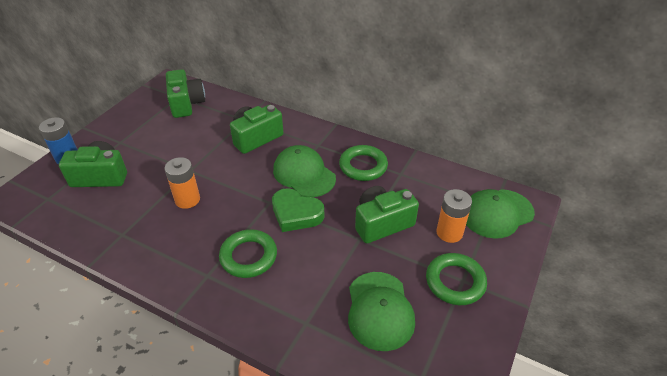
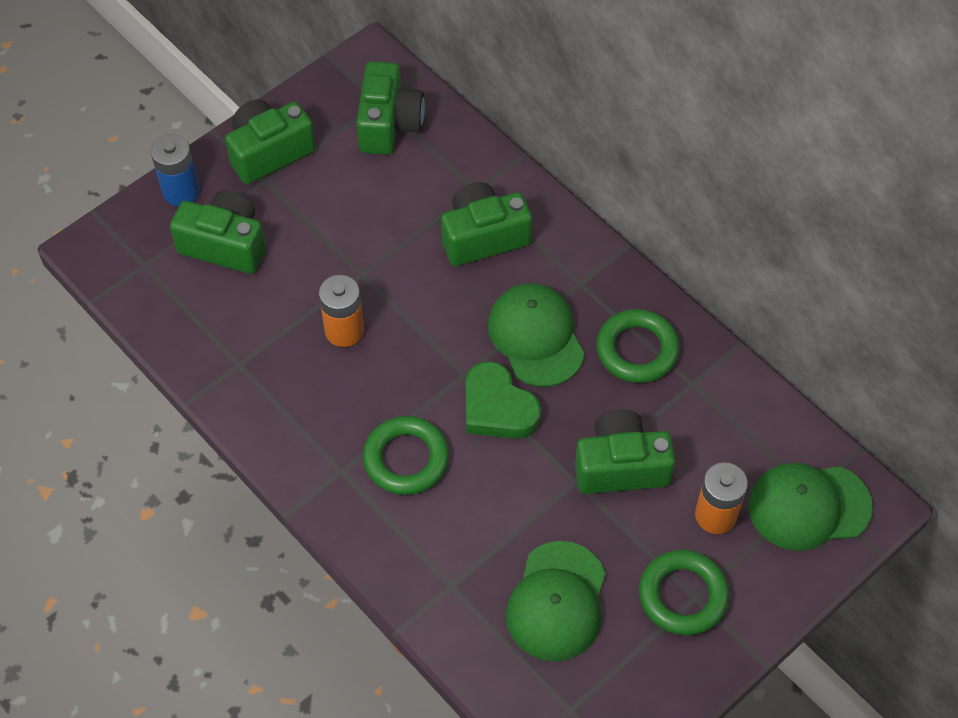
camera: 20 degrees right, 15 degrees up
none -> green camera [225,100,315,184]

